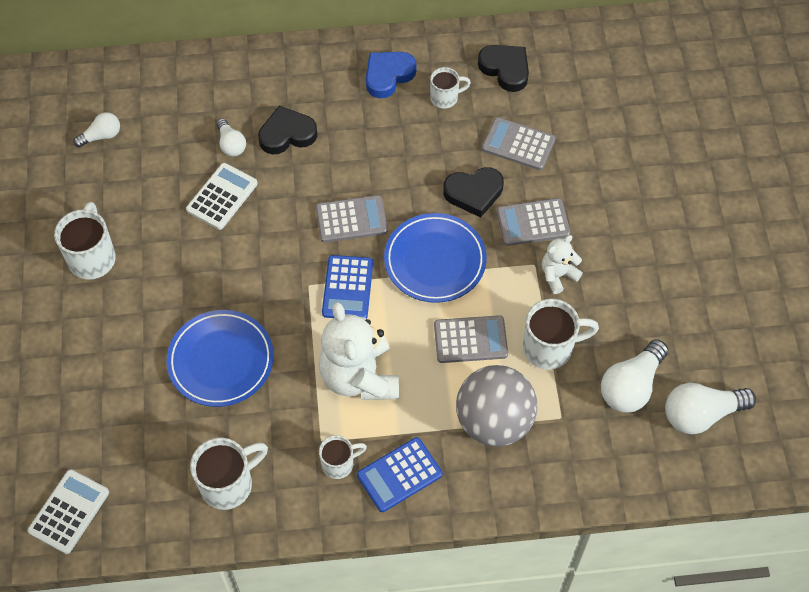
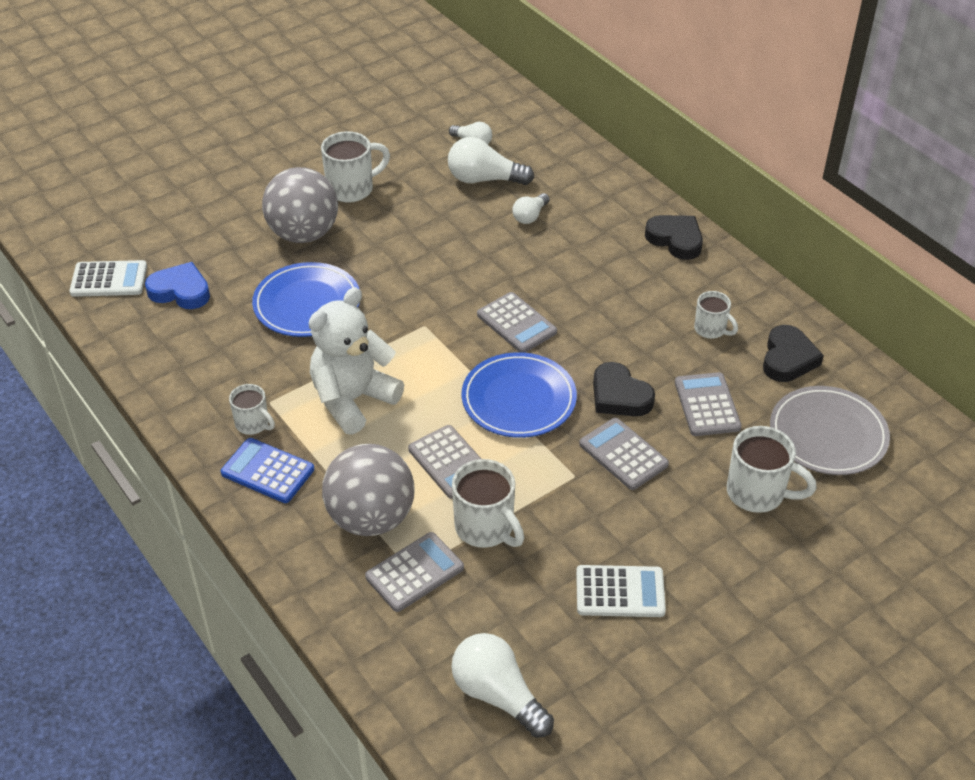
camera: 60 degrees right, 15 degrees down
white calculator [186,163,258,230] -> white calculator moved to [576,565,666,617]
white mug [190,438,268,510] -> white mug moved to [727,426,817,513]
black heart [258,106,318,154] -> black heart moved to [645,215,703,260]
blue calculator [322,255,373,319] -> none
blue heart [366,52,417,98] -> blue heart moved to [145,262,210,309]
white teddy bear [542,235,583,294] -> none
white light bulb [601,339,668,413] -> white light bulb moved to [448,137,534,185]
none -> grey ball [262,167,338,243]
none -> grey calculator [365,532,464,612]
none -> grey plate [770,386,890,475]

